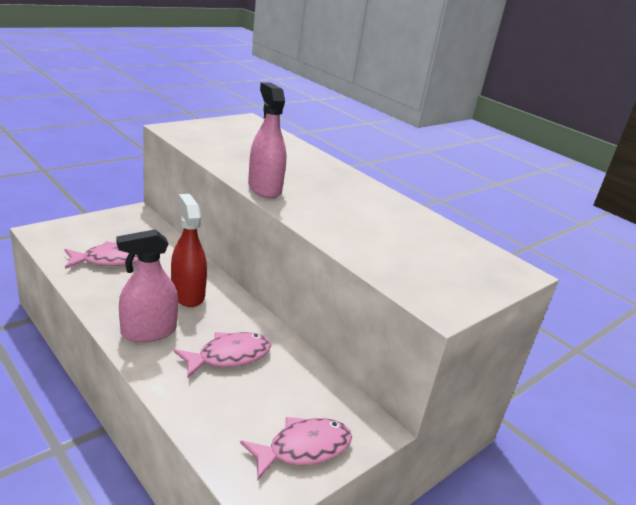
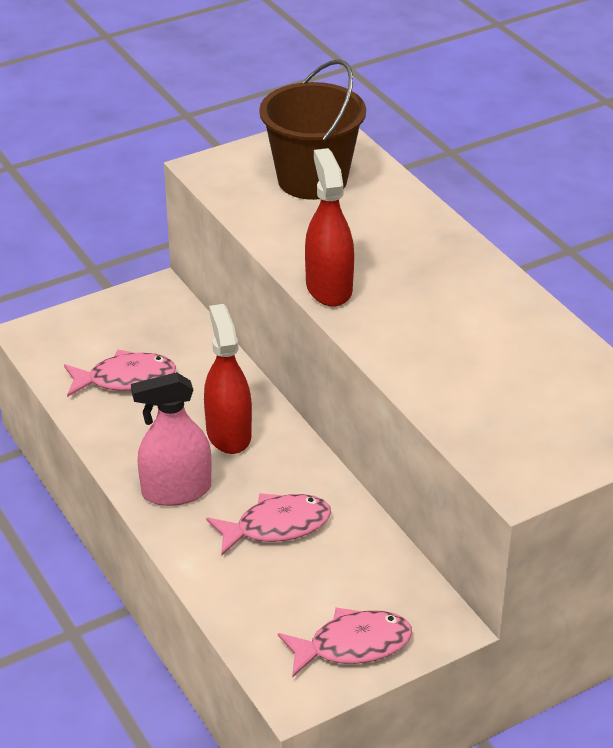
camera: 15 degrees right, 10 degrees up
pink spray bottle [248,82,286,198] -> red spray bottle [305,148,354,307]
none -> brown bucket [259,59,366,200]

